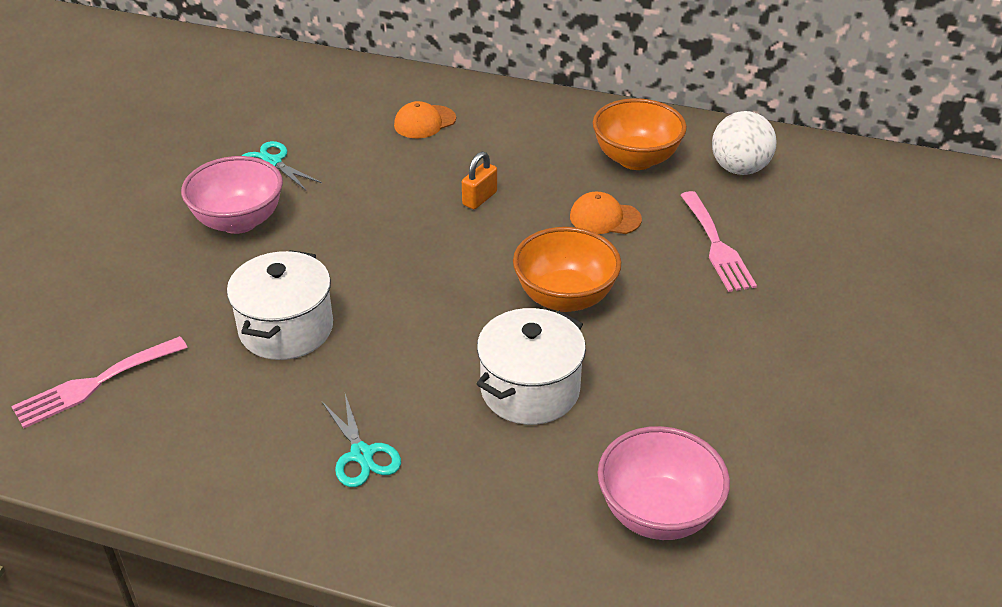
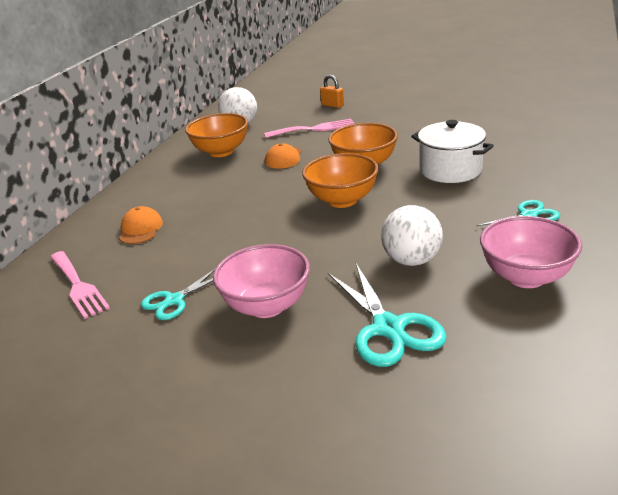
camera: 85 degrees left, 10 degrees down
pink fork [11,336,188,428] -> pink fork moved to [50,251,110,319]
white pot [227,250,333,360] -> white ball [381,205,443,266]
orange cap [394,101,456,138] -> orange cap turned 150 degrees counterclockwise [119,206,163,244]
orange padlock [462,152,497,209] -> orange padlock moved to [320,75,344,108]
pink bowl [598,426,730,540] -> pink bowl moved to [480,216,582,288]
none -> orange bowl [302,153,379,208]
none -> turquoise scissors [328,264,447,367]

